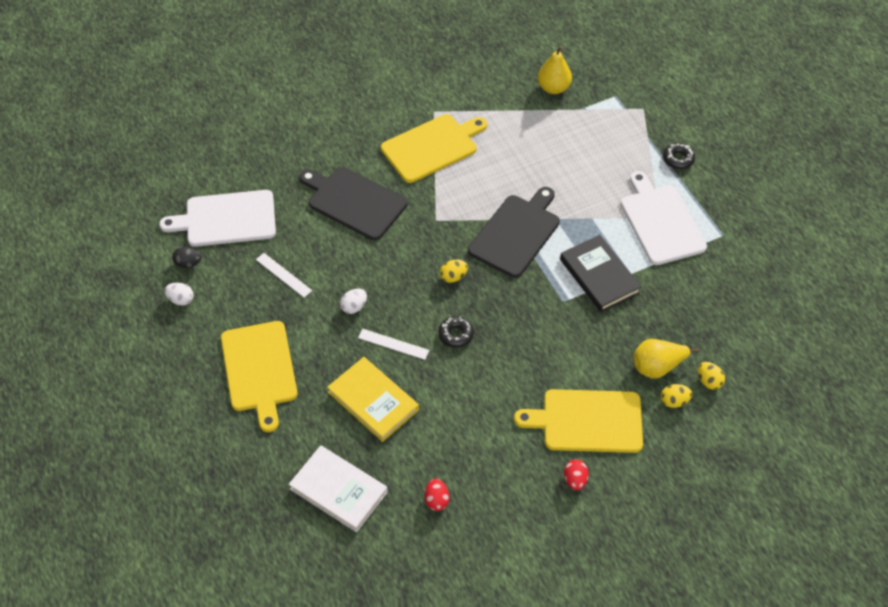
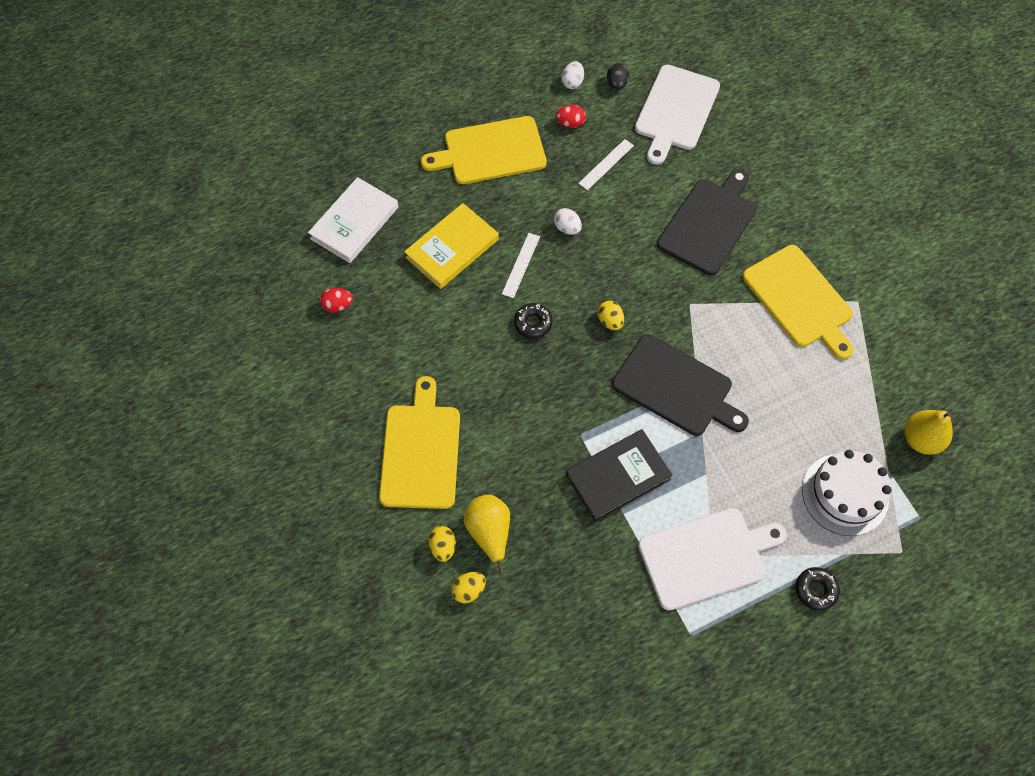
camera: 90 degrees right, 10 degrees up
white cutting board [159,190,276,247] -> white cutting board turned 150 degrees counterclockwise [635,65,720,165]
red egg [564,459,589,490] -> red egg moved to [556,105,586,128]
none -> white cake [802,450,892,536]

